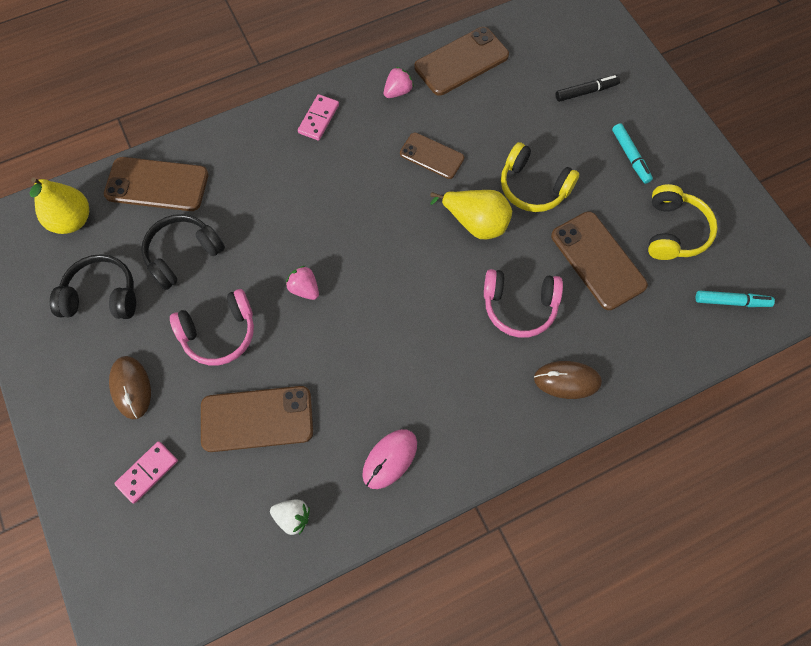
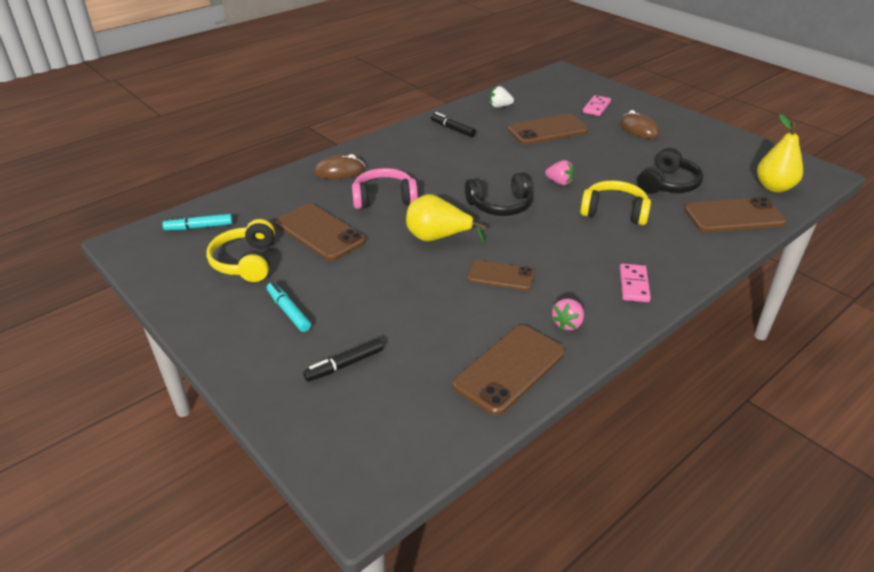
camera: 165 degrees right, 30 degrees down
black headphones [50,254,136,319] -> black headphones moved to [465,172,533,216]
pink headphones [170,289,254,365] -> none
pink mouse [362,429,417,489] -> black marker [431,112,476,137]
yellow headphones [501,142,580,212] -> yellow headphones moved to [580,180,651,225]

